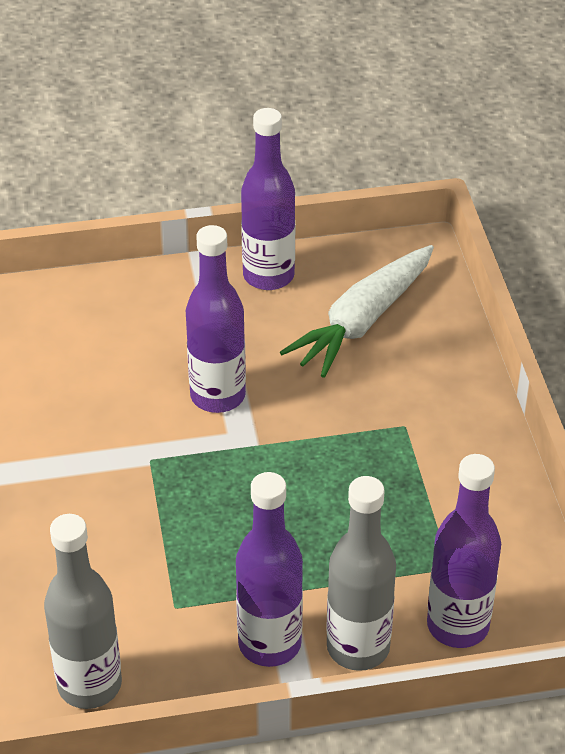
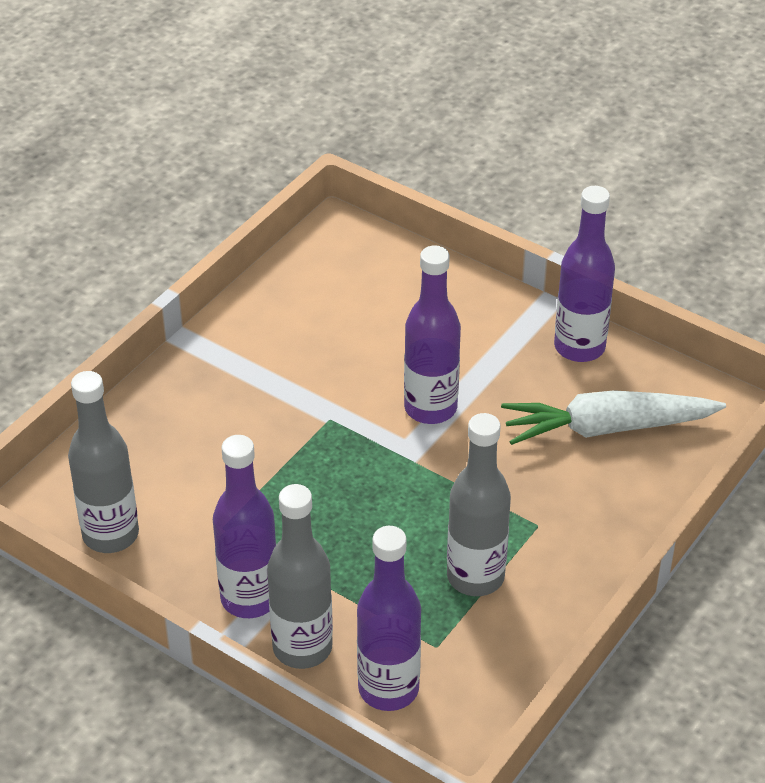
camera: 45 degrees right, 0 degrees up
none -> grey bottle [447,413,511,596]

